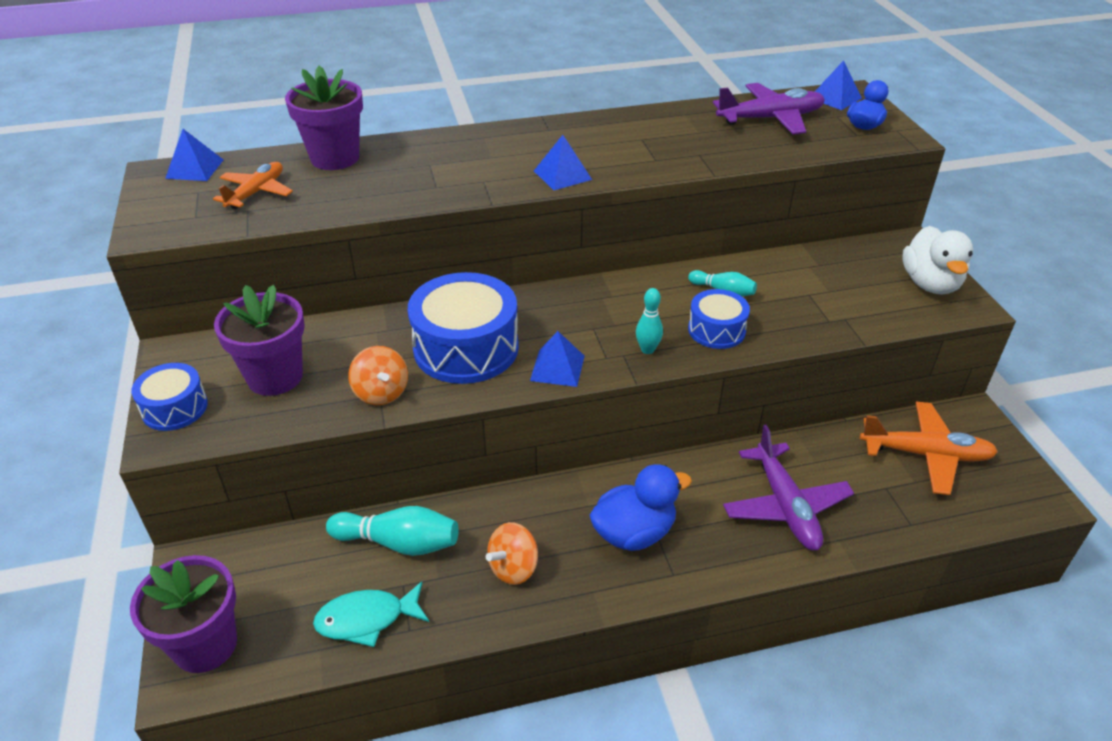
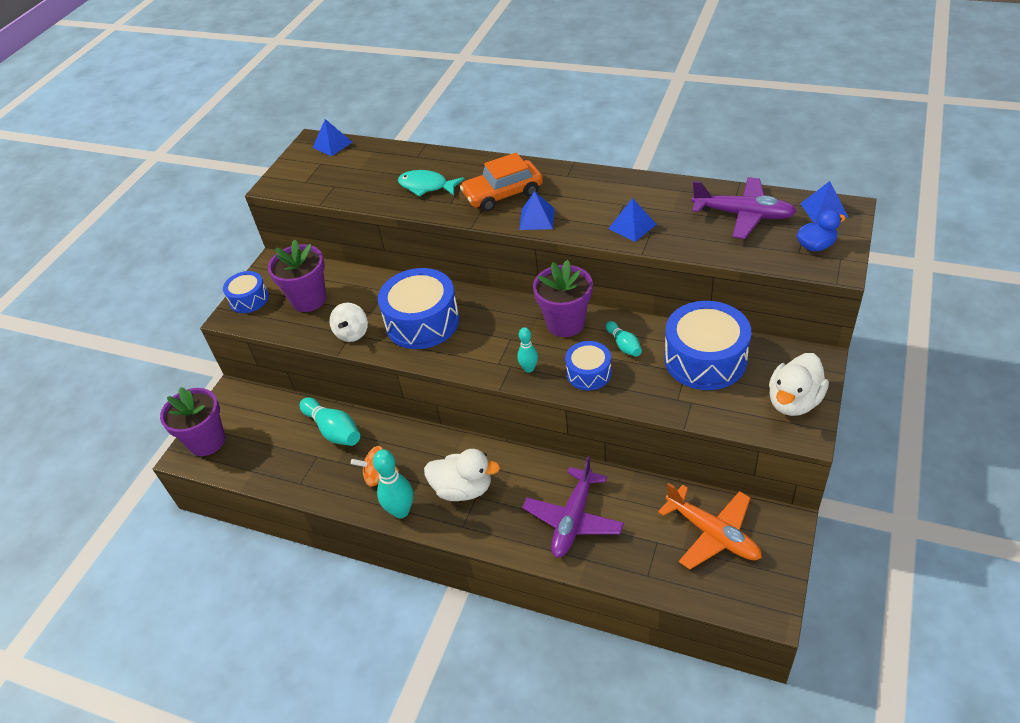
camera: 40 degrees right, 5 degrees up
orange plane [213,162,293,209] -> none
purple flower pot [285,66,363,170] -> purple flower pot moved to [533,260,593,337]
turquoise fish [313,582,429,647] -> turquoise fish moved to [398,170,464,197]
orange spinning top [348,346,408,405] -> white spinning top [329,302,368,342]
blue pyramid [530,331,585,387] -> blue pyramid moved to [608,198,657,242]
blue duck [590,464,692,551] -> white duck [424,449,500,501]
none -> turquoise bowling pin [373,449,413,518]
none -> orange car [460,153,543,212]
none -> blue drum [664,301,751,390]

